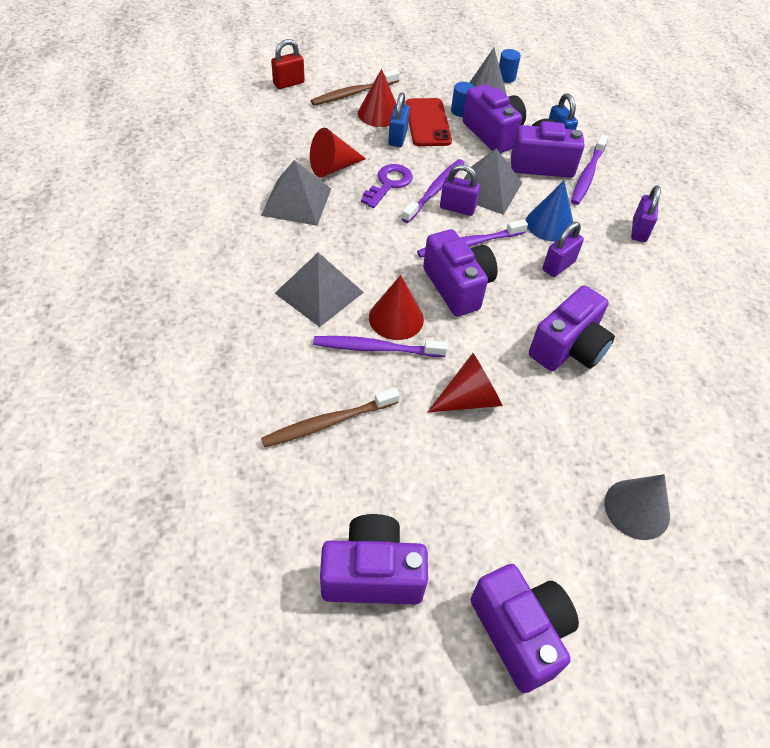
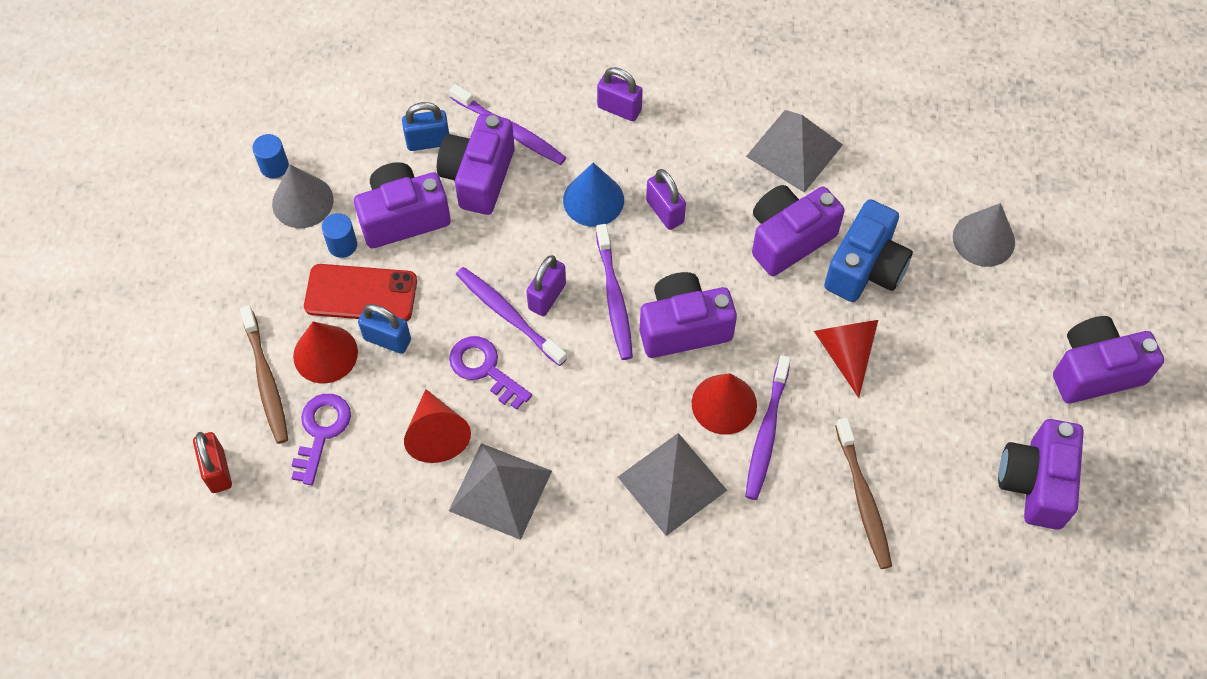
camera: 75 degrees left, 10 degrees up
grey pyramid [464,148,522,215] -> grey pyramid moved to [746,110,843,193]
purple camera [529,285,615,371] -> purple camera turned 90 degrees counterclockwise [752,185,845,276]
none -> purple key [292,394,351,485]
none -> blue camera [824,199,913,302]

